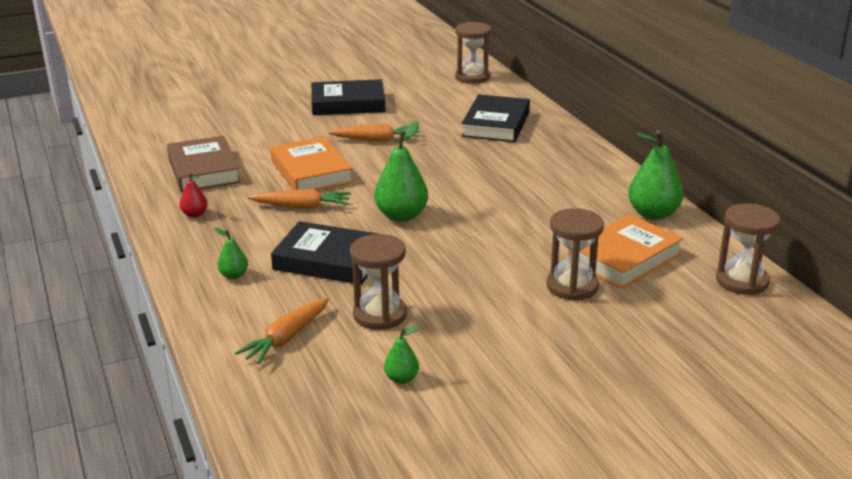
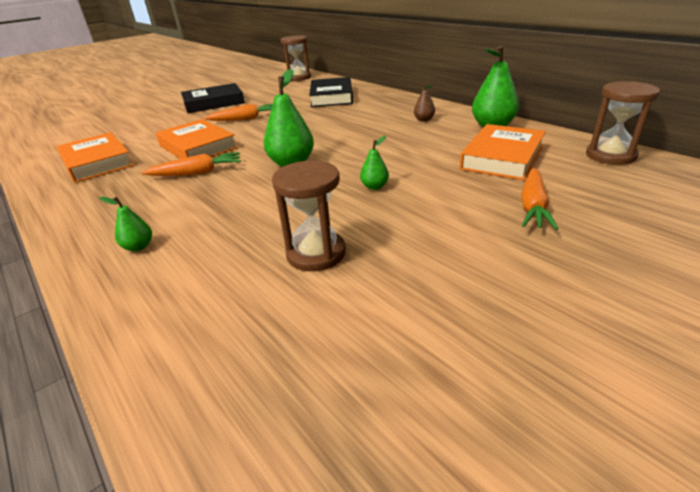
camera: 15 degrees left, 5 degrees up
brown book [167,136,241,192] -> orange book [56,132,134,183]
red pear [180,173,208,218] -> none
orange carrot [235,297,329,364] -> orange carrot moved to [521,168,558,230]
black book [271,221,378,285] -> none
green pear [384,325,419,384] -> green pear moved to [360,136,389,190]
brown hourglass [546,208,604,301] -> none
none -> brown pear [414,83,435,122]

